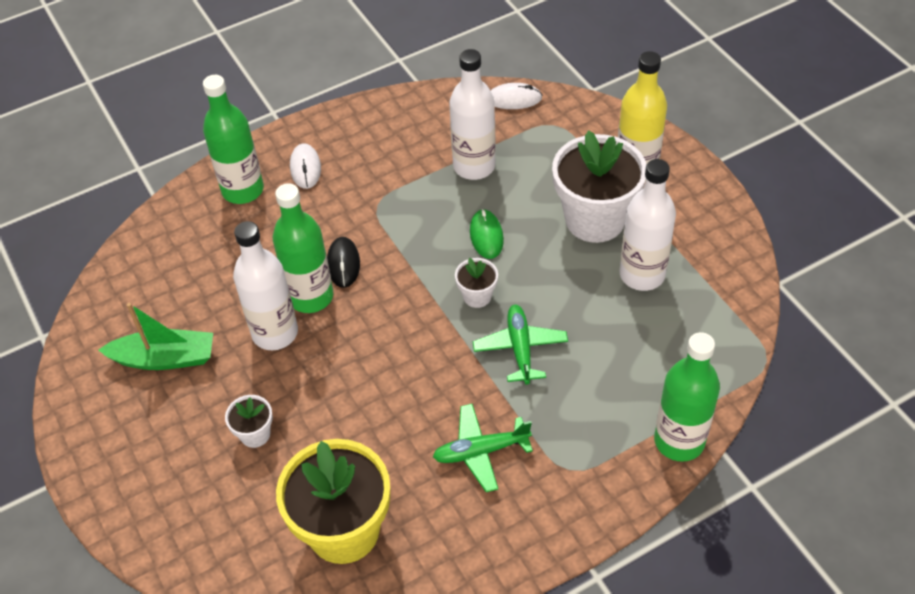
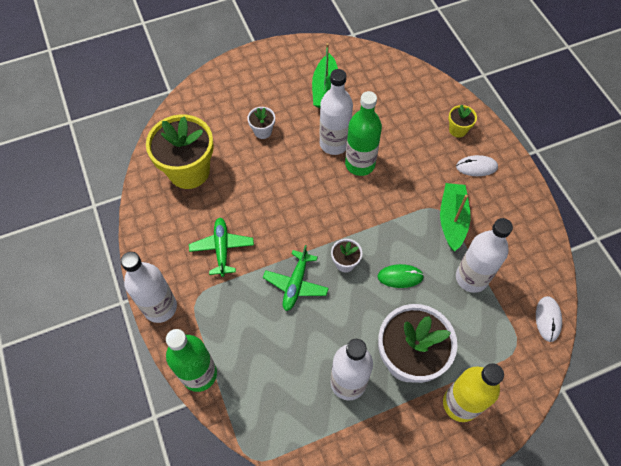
camera: 95 degrees right, 10 degrees up
green bottle [203,75,264,204] -> yellow flower pot [448,104,477,138]
black mouse [327,237,360,288] -> none
green plane [473,305,568,385] -> green plane turned 105 degrees clockwise [263,245,329,311]
none -> white bottle [121,252,177,323]
none -> green boat [440,183,471,251]

